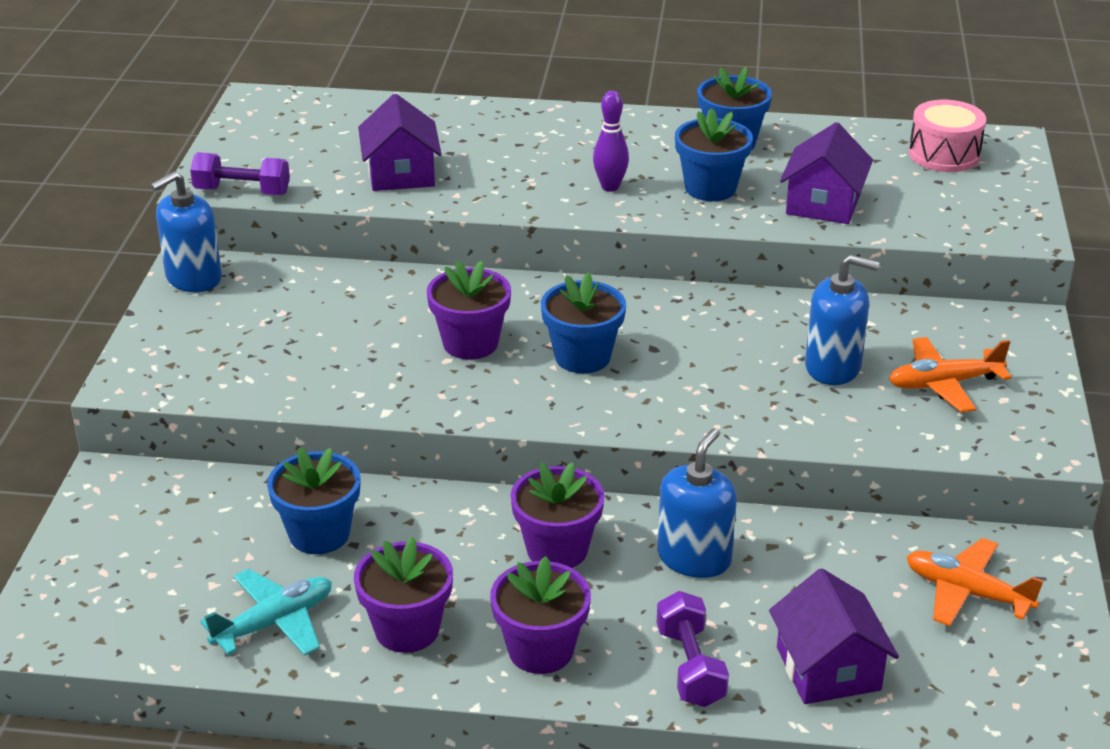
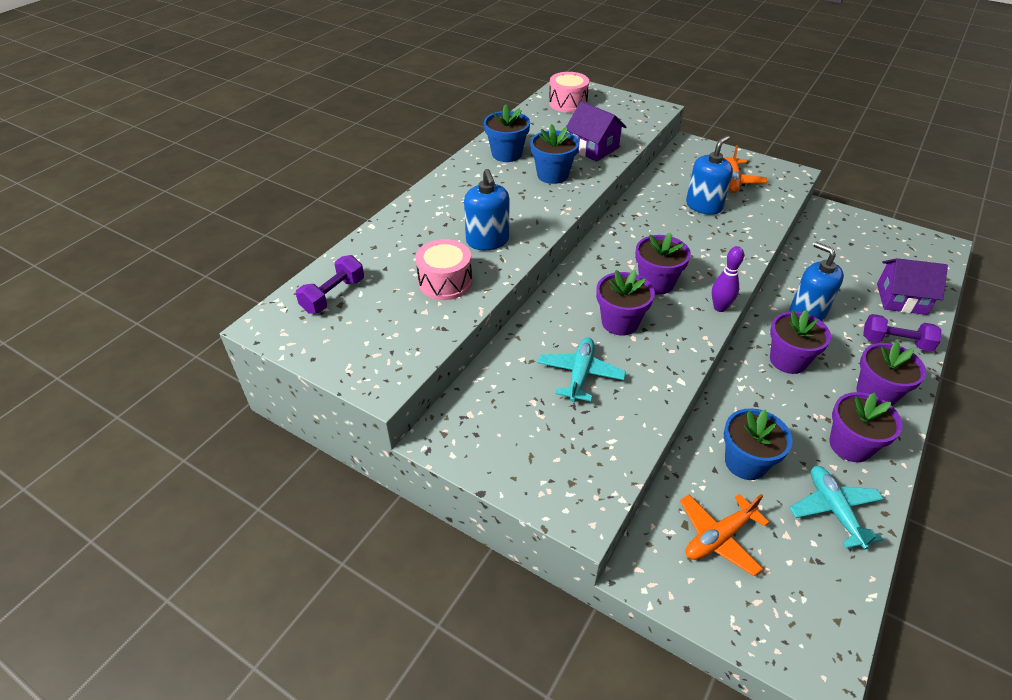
camera: 65 degrees left, 10 degrees up
blue soap dispenser [150,171,222,292] -> blue soap dispenser moved to [464,169,509,250]
purple dumbbell [190,152,290,195] -> purple dumbbell moved to [296,255,364,313]
purple house [358,94,442,191] -> pink drum [415,239,472,300]
blue flower pot [541,272,626,373] -> purple flower pot [635,232,691,295]
purple bowling pin [593,91,629,192] -> purple bowling pin moved to [712,246,744,312]
orange plane [907,538,1044,626] -> orange plane moved to [680,494,769,576]
none -> turquoise plane [538,338,626,402]

